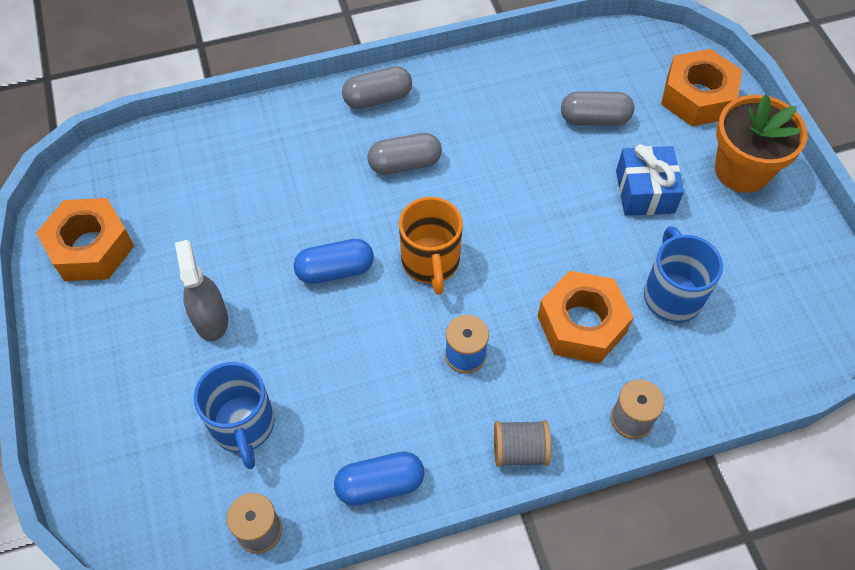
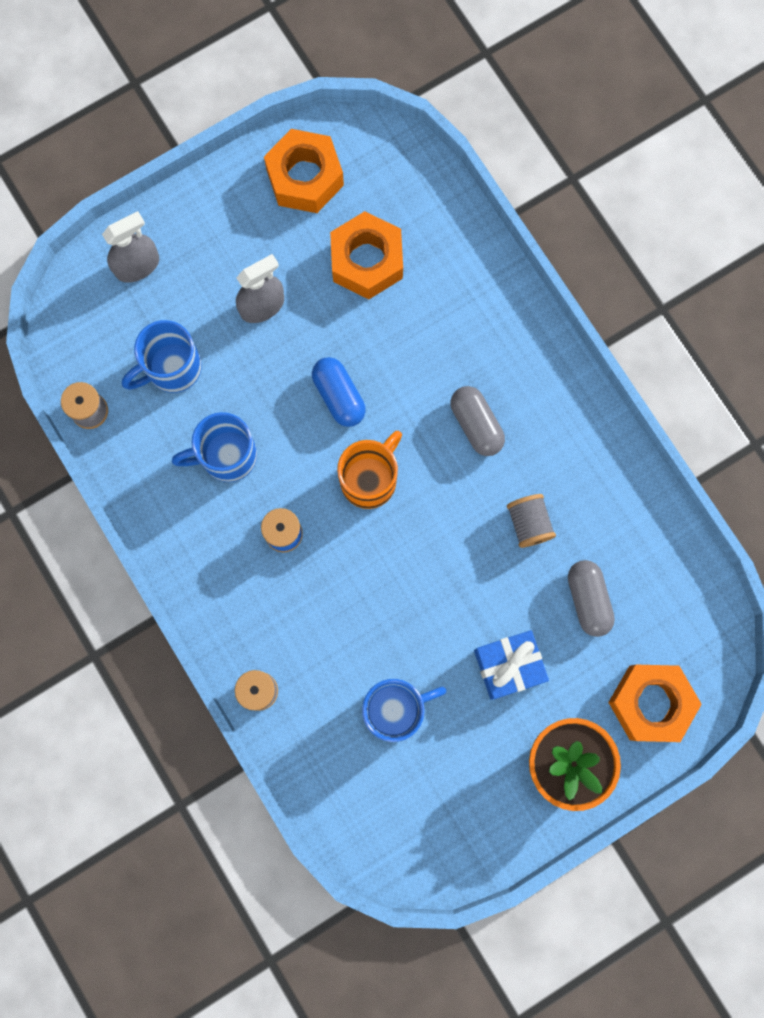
camera: 75 degrees right, 20 degrees up
blue capsule [334,452,425,506] -> none
grey capsule [342,66,412,109] -> none
orange mug [399,197,463,295] -> orange mug turned 150 degrees clockwise [337,431,402,509]
grey spool [494,420,551,467] -> grey spool moved to [507,494,556,548]
orange nut [538,271,633,364] -> orange nut moved to [330,211,403,299]
none -> grey spray bottle [102,211,159,283]
none -> blue mug [172,412,257,482]

